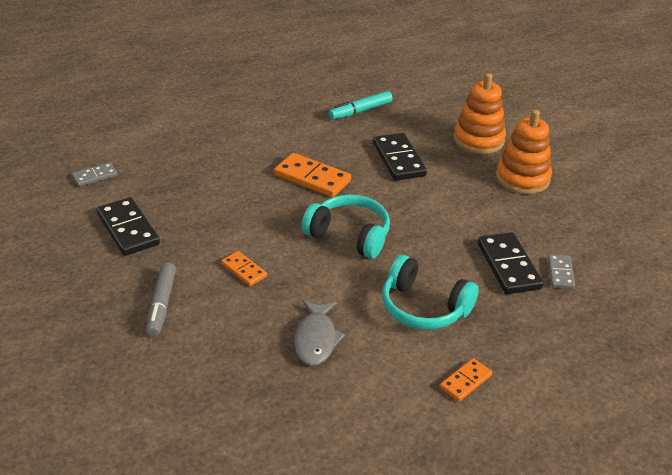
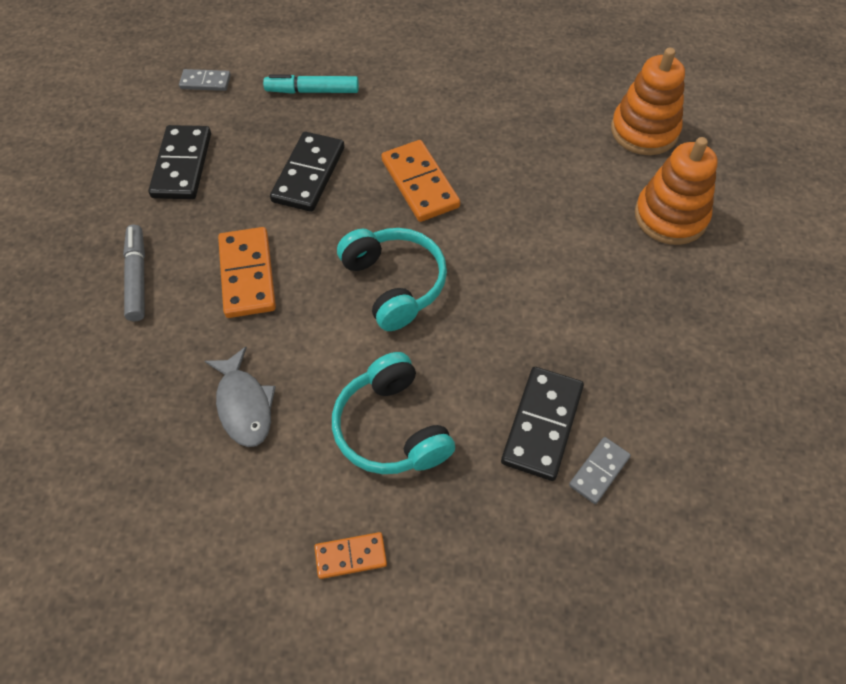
camera: 35 degrees right, 20 degrees up
grey marker [146,263,176,337] -> grey marker turned 135 degrees clockwise [123,225,145,321]
orange domino [221,251,267,286] -> orange domino [218,227,276,318], size x1.76
grey fish [294,300,345,366] -> grey fish turned 60 degrees counterclockwise [204,347,276,447]
turquoise marker [329,91,393,120] -> turquoise marker moved to [263,75,359,94]
black domino [373,133,427,181] -> black domino moved to [270,132,345,212]
orange stacking toy [496,110,552,194] -> orange stacking toy moved to [611,48,685,155]

